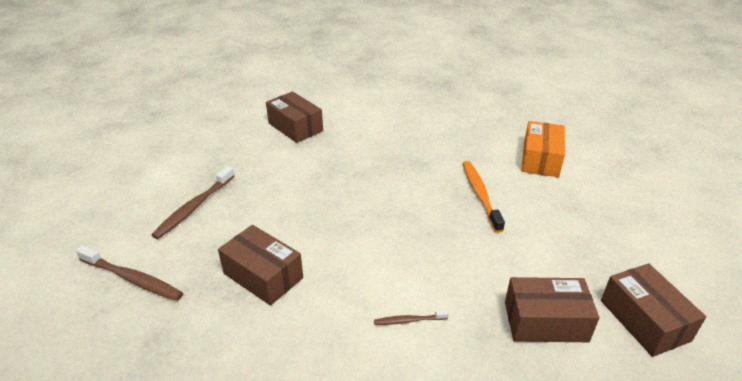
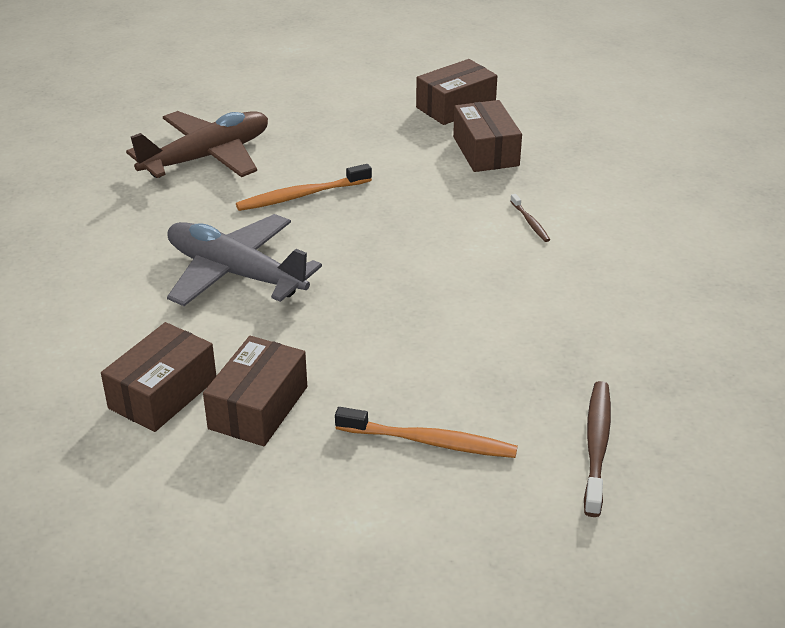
camera: 105 degrees left, 0 degrees up
brown toothbrush [151,166,235,239] -> orange toothbrush [335,407,518,458]
brown box [218,225,303,306] -> brown box moved to [203,336,307,446]
orange box [522,121,565,177] -> brown plane [126,111,268,178]
none -> grey plane [167,214,322,306]

